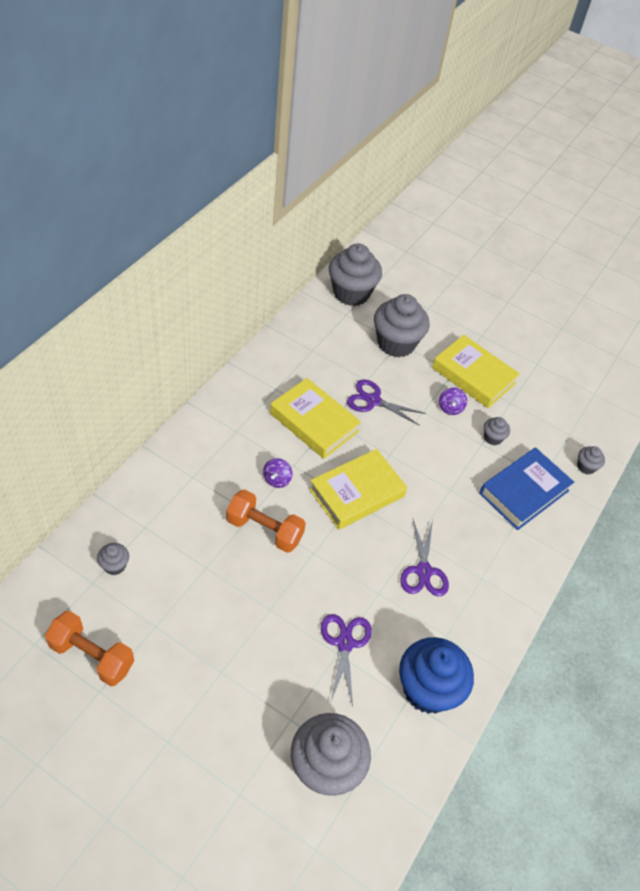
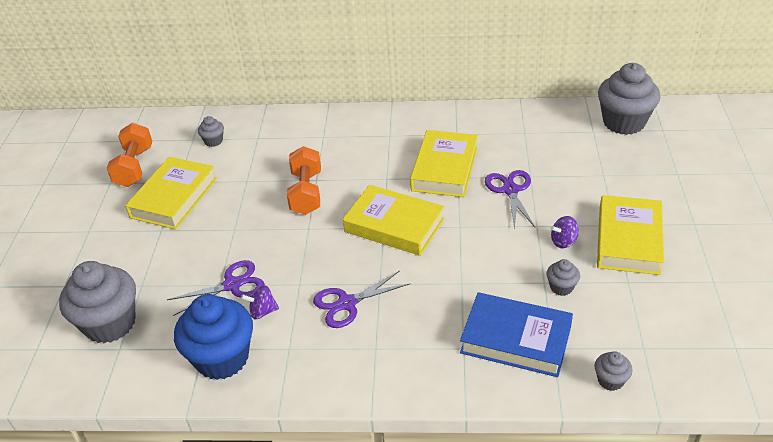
camera: 70 degrees right, 10 degrees down
purple spinning top [263,458,292,488] -> purple spinning top moved to [241,285,279,319]
grey cupcake [374,294,430,358] -> none
none -> yellow book [125,157,217,229]

